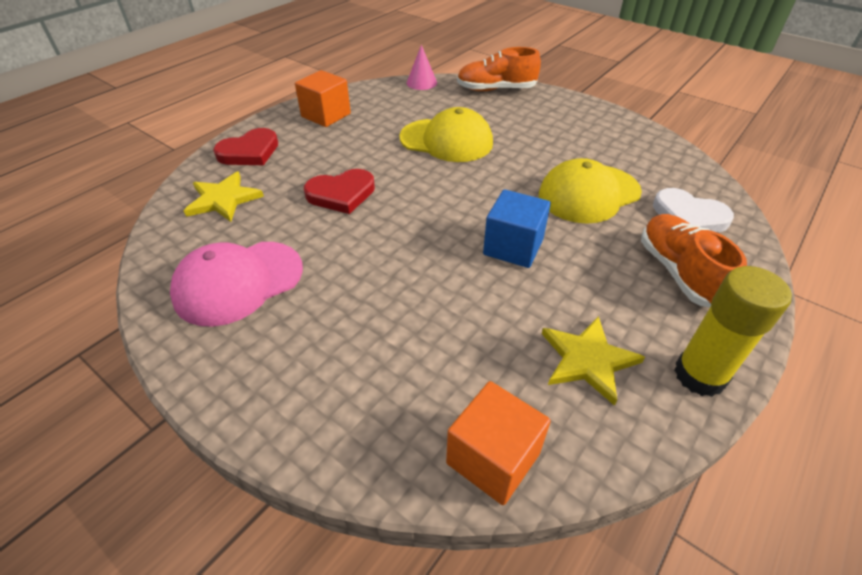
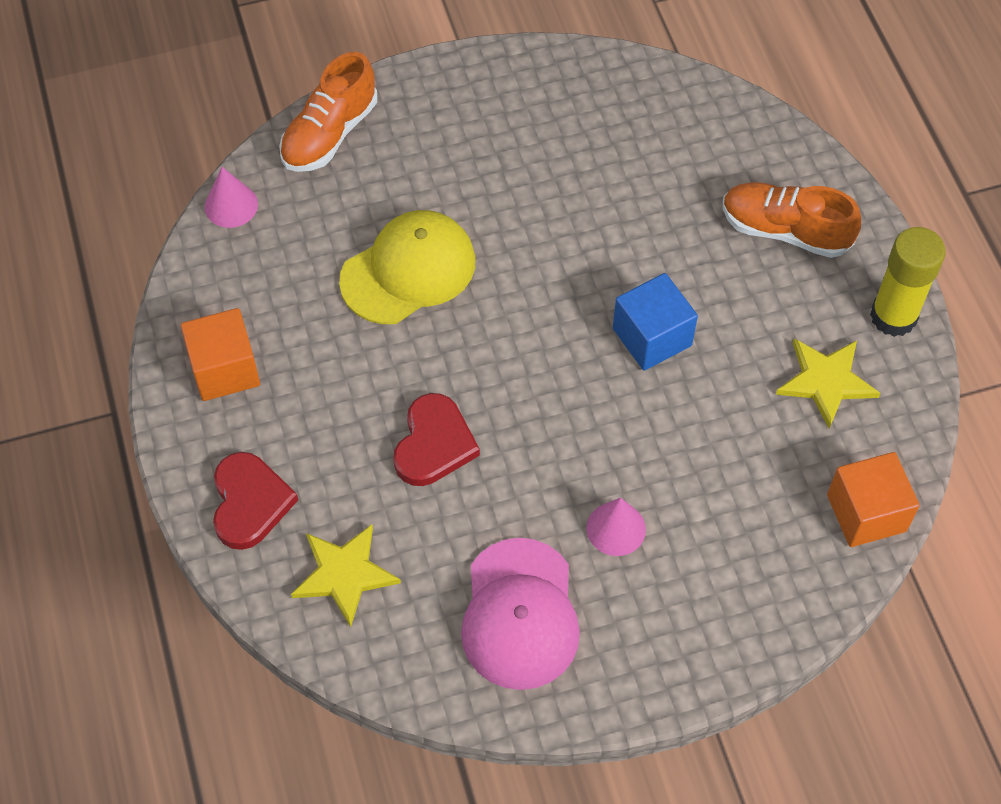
camera: 55 degrees left, 15 degrees up
yellow cap [539,158,642,224] -> none
white heart [653,188,734,233] -> none
none -> pink cone [586,498,646,556]

